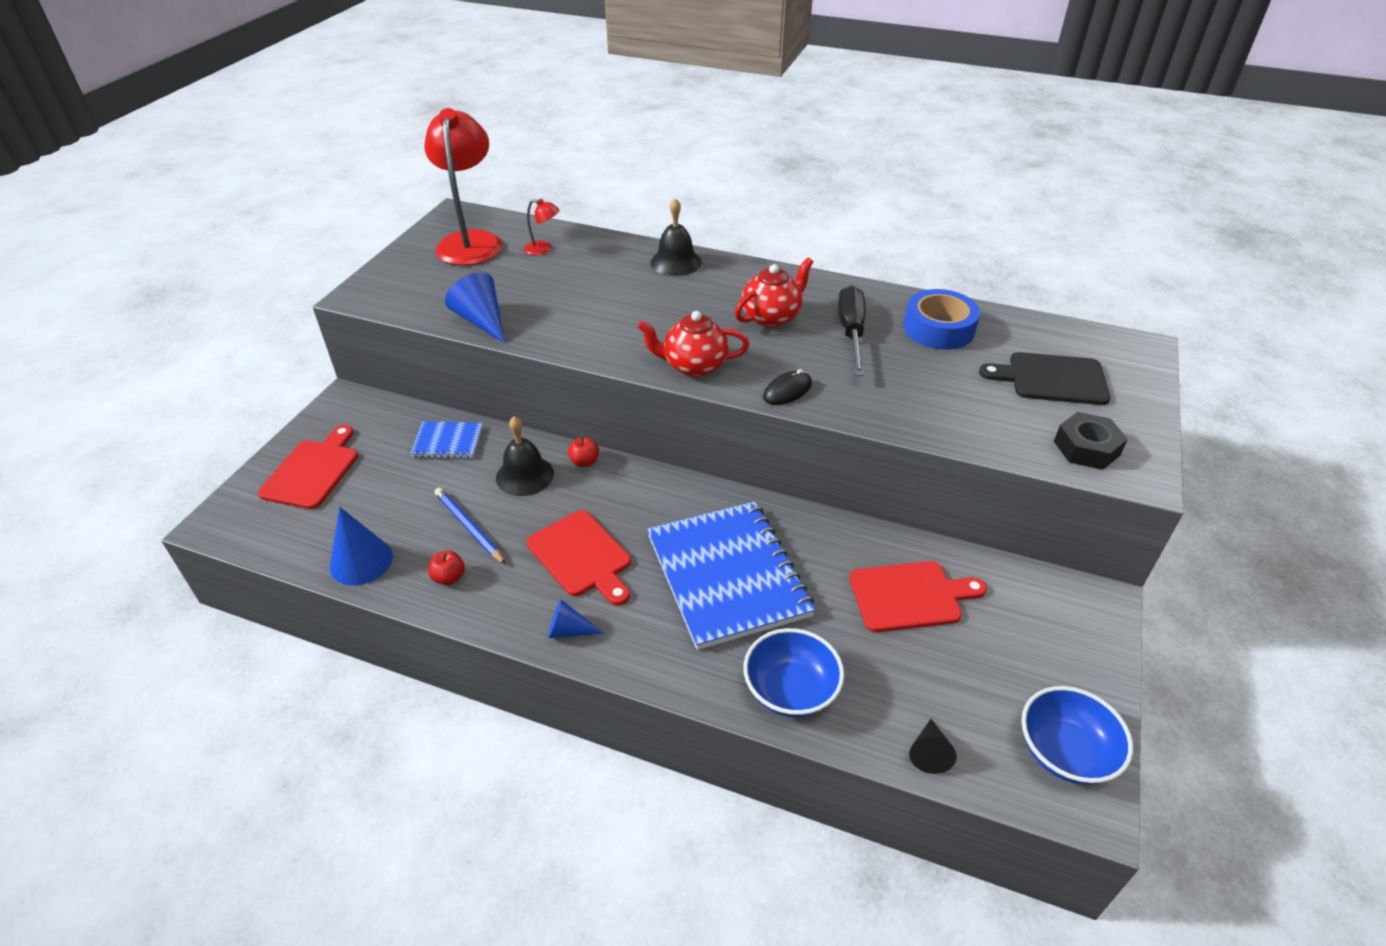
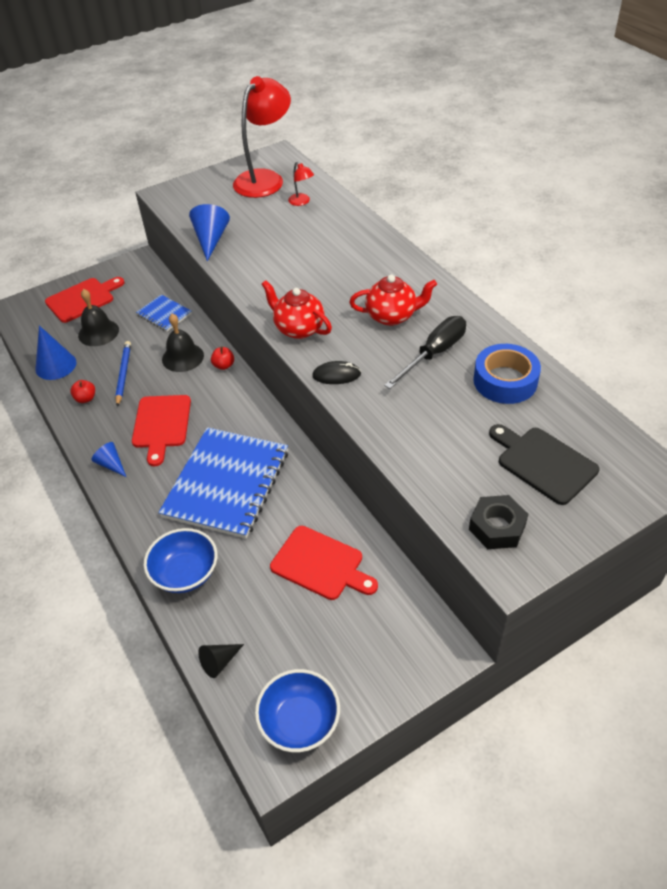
camera: 40 degrees right, 5 degrees up
black bell [651,198,702,276] -> black bell moved to [78,289,119,346]

